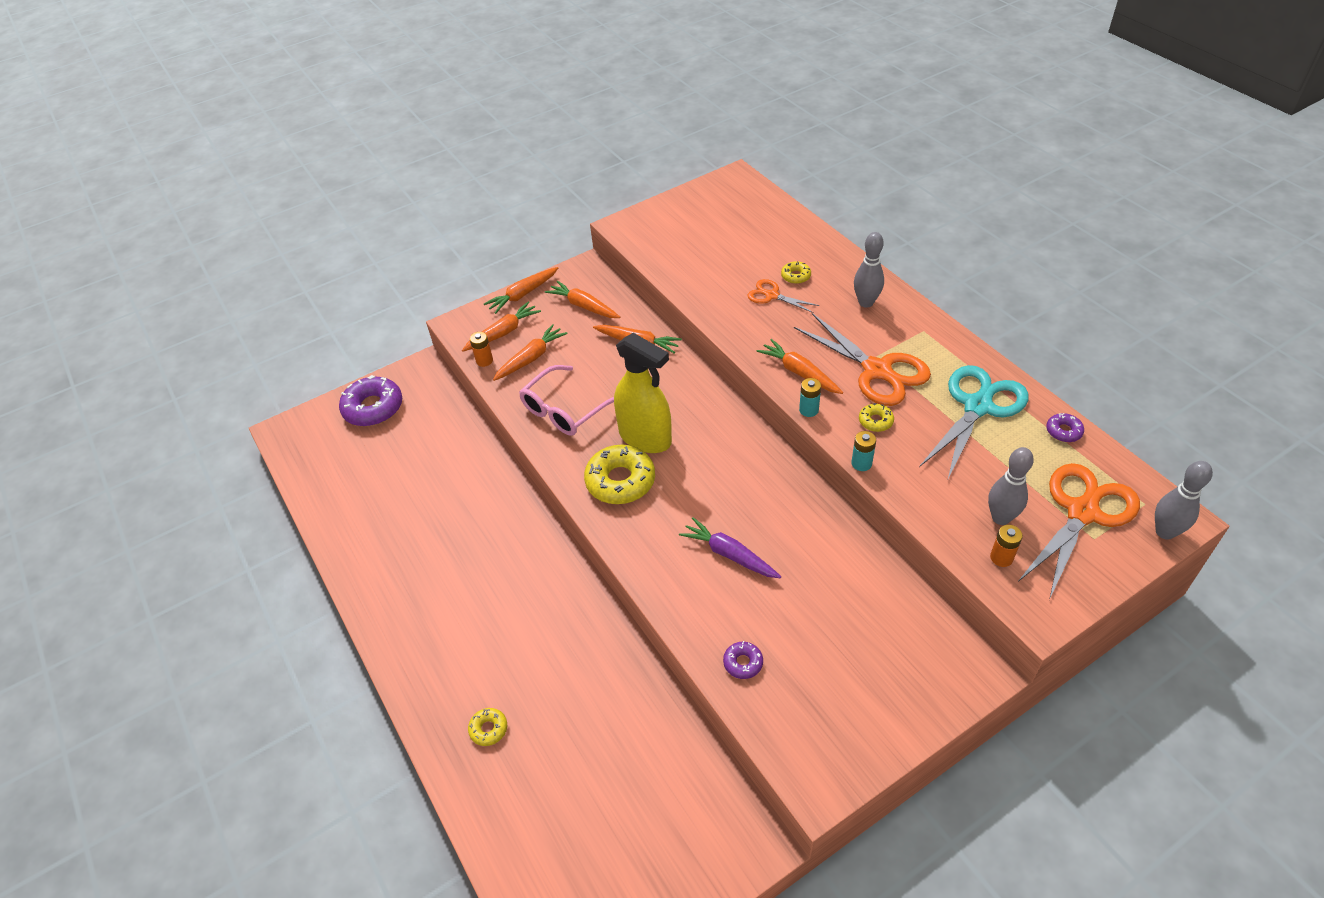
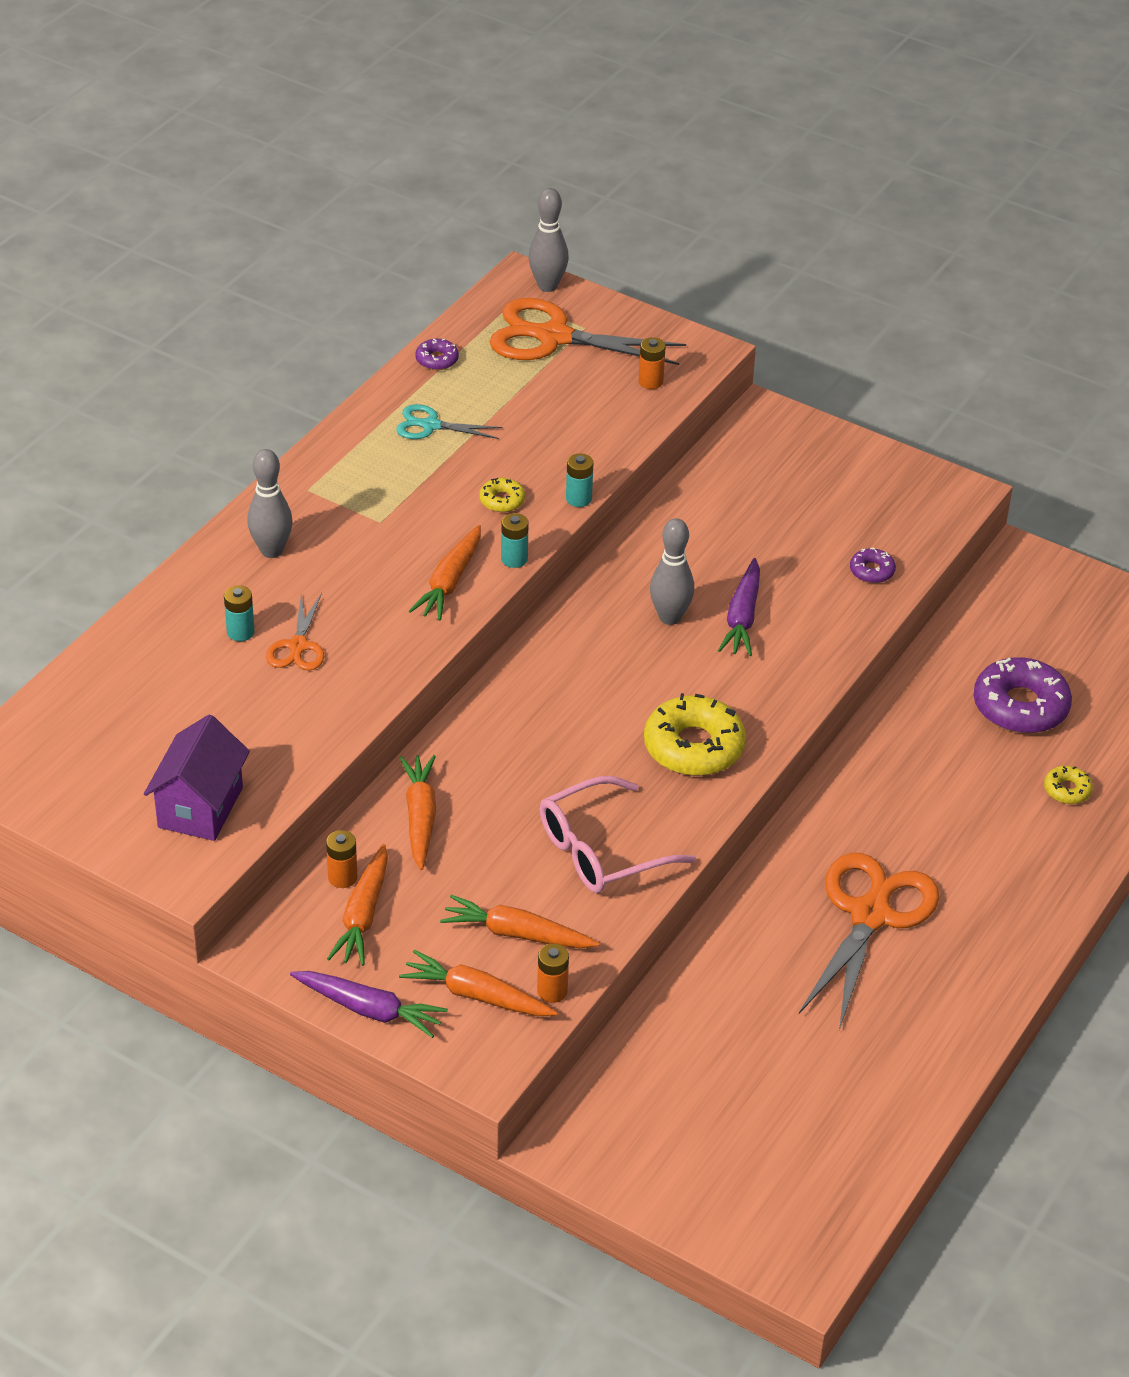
camera: 120 degrees left, 5 degrees down
purple donut [339,375,402,426] -> purple donut moved to [973,657,1072,733]
orange carrot [484,267,558,314] -> purple carrot [290,971,448,1038]
pink glasses [519,365,614,436] -> pink glasses turned 135 degrees clockwise [540,776,696,893]
yellow spray bottle [614,333,672,453] -> none
yellow donut [781,261,811,284] -> turquoise battery [224,585,255,641]
orange scissors [794,313,931,406] -> orange scissors moved to [799,853,939,1030]
turquoise scissors [919,365,1029,481] -> turquoise scissors [396,404,502,439], size x0.52
grey bowling pin [988,447,1034,525] -> grey bowling pin moved to [650,518,694,625]
none -> purple house [144,714,250,841]
none -> orange battery [326,830,358,888]

